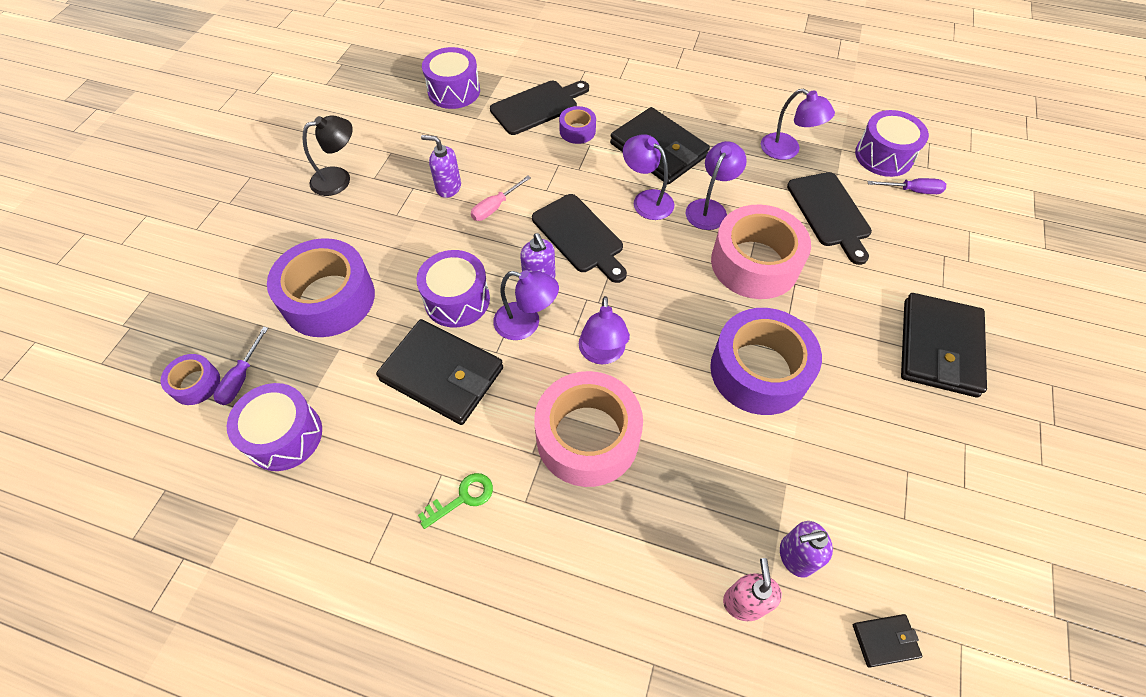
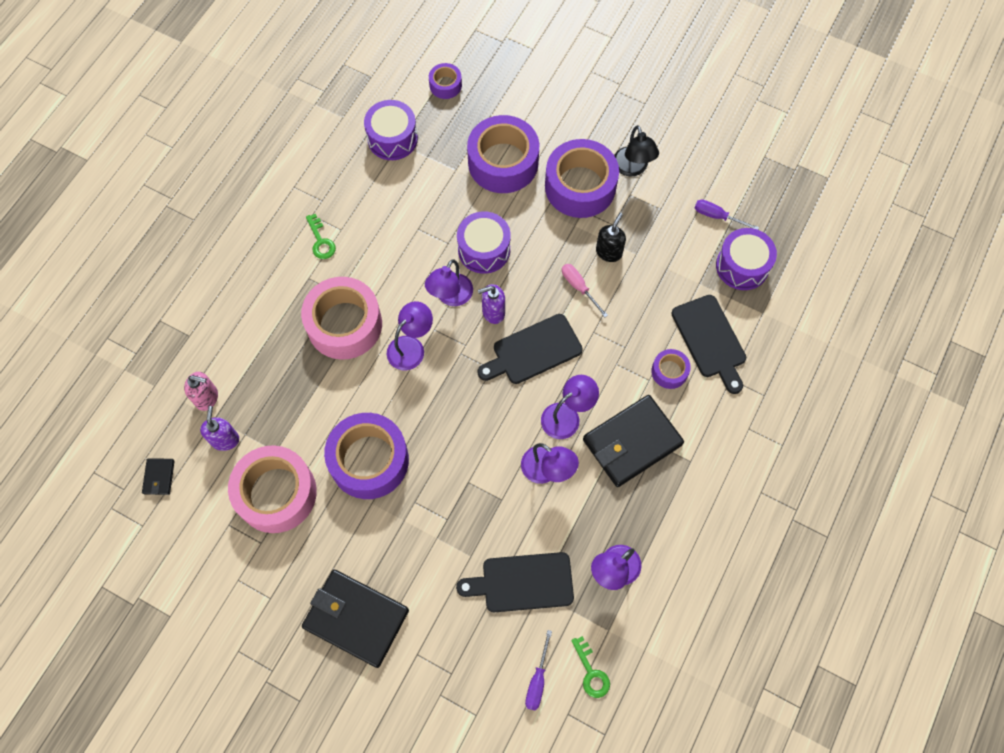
camera: 100 degrees right, 10 degrees up
purple screwdriver [214,327,268,405] -> purple screwdriver moved to [695,199,759,230]
black wallet [376,319,503,425] -> none
purple soap dispenser [421,135,461,198] -> black soap dispenser [596,213,626,262]
purple lamp [579,296,630,364] -> purple lamp turned 120 degrees clockwise [387,301,433,371]
pink tape [711,205,811,299] -> pink tape moved to [228,445,317,533]
purple drum [855,110,929,177] -> green key [571,636,610,698]
none -> purple tape [545,139,619,218]

